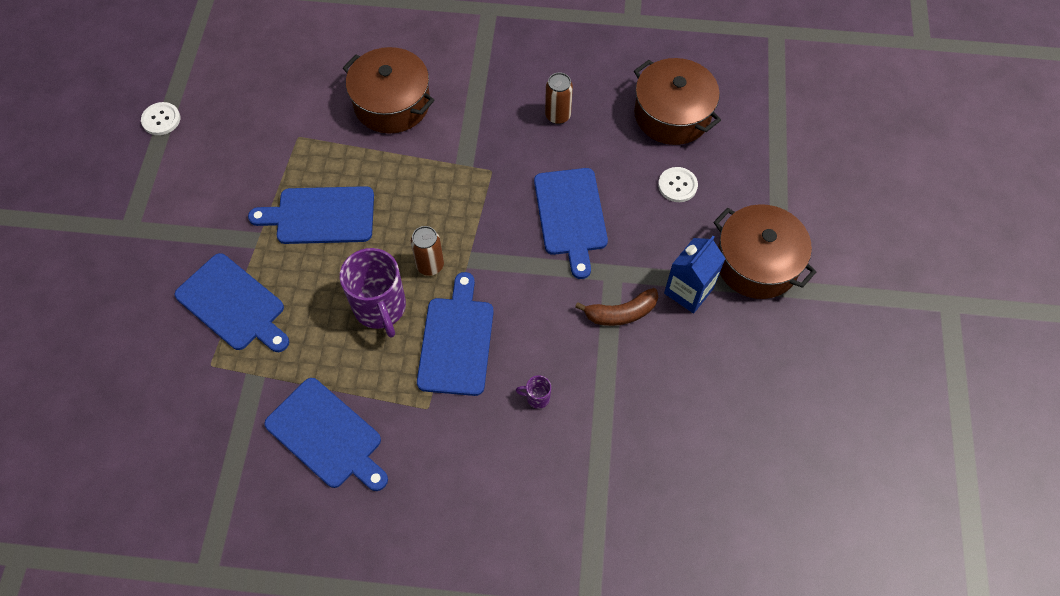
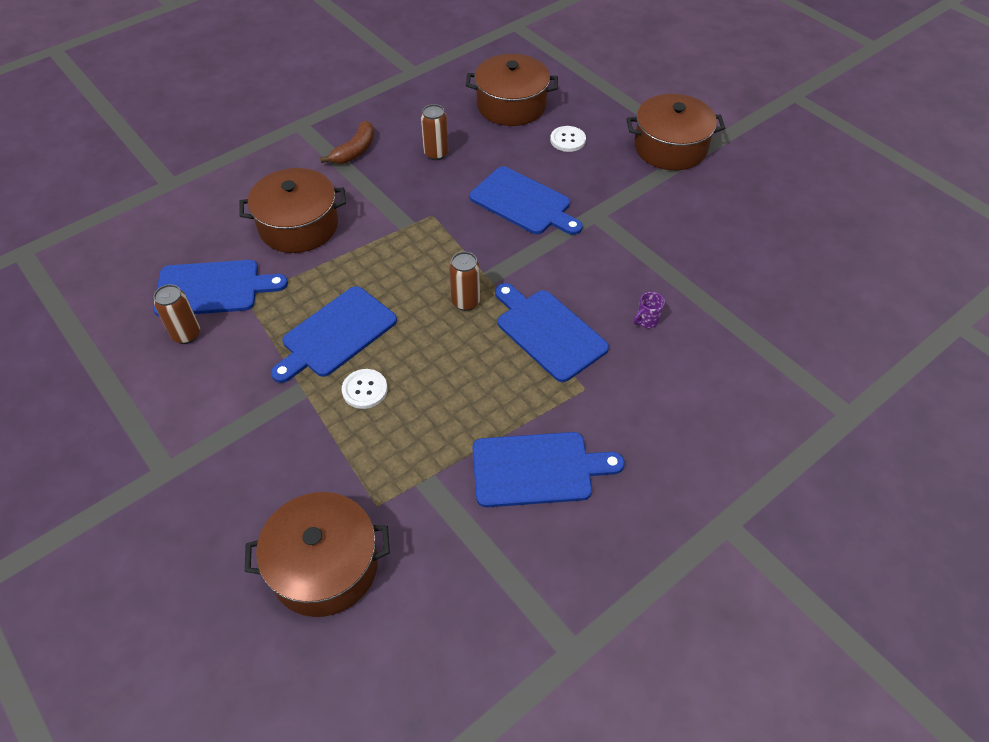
camera: 45 degrees left, 10 degrees down
white button [141,102,180,135] -> white button moved to [342,369,388,409]
blue cutting board [175,253,289,352] -> blue cutting board moved to [153,260,288,316]
purple mug [340,248,406,338] -> none
brown banana [575,288,658,326] -> brown banana moved to [320,121,374,164]
blue carton [664,236,725,313] -> none
none -> brown can [154,284,200,344]
none -> brown pot [245,492,390,617]

